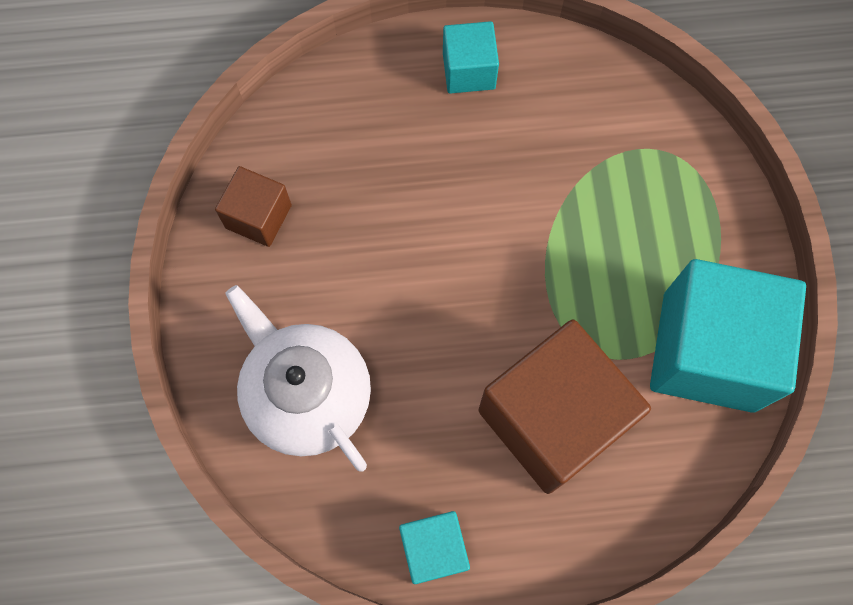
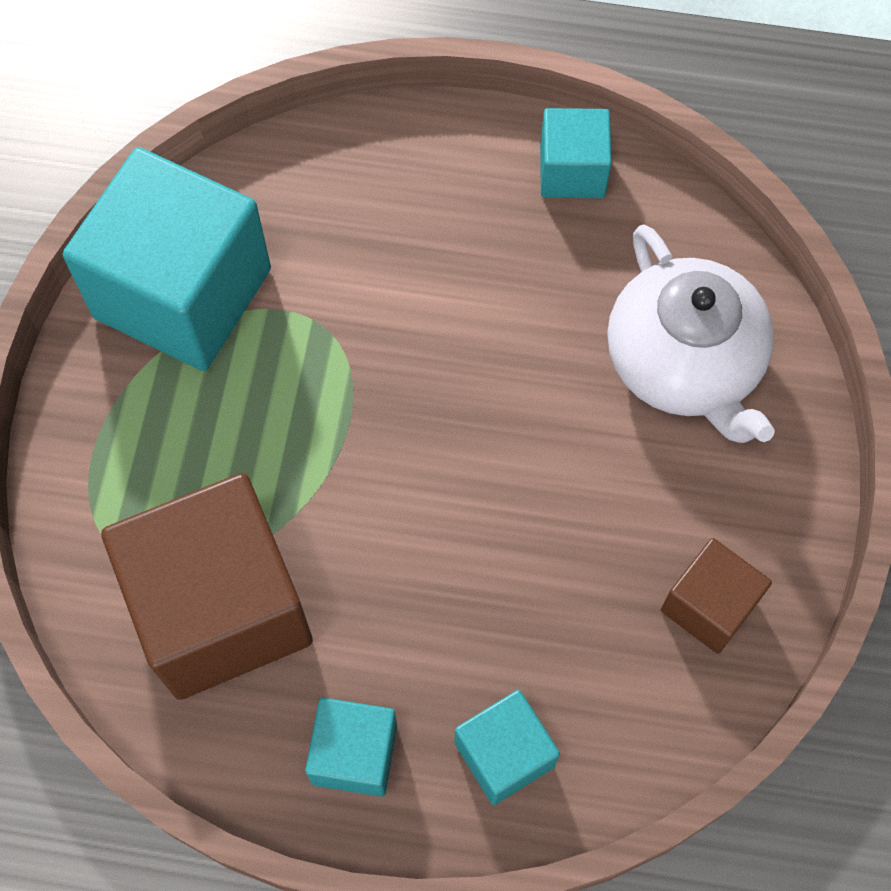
camera: 165 degrees left, 5 degrees down
brown cube [479,319,651,494] -> brown cube moved to [101,473,313,700]
none -> turquoise cube [455,690,560,805]

